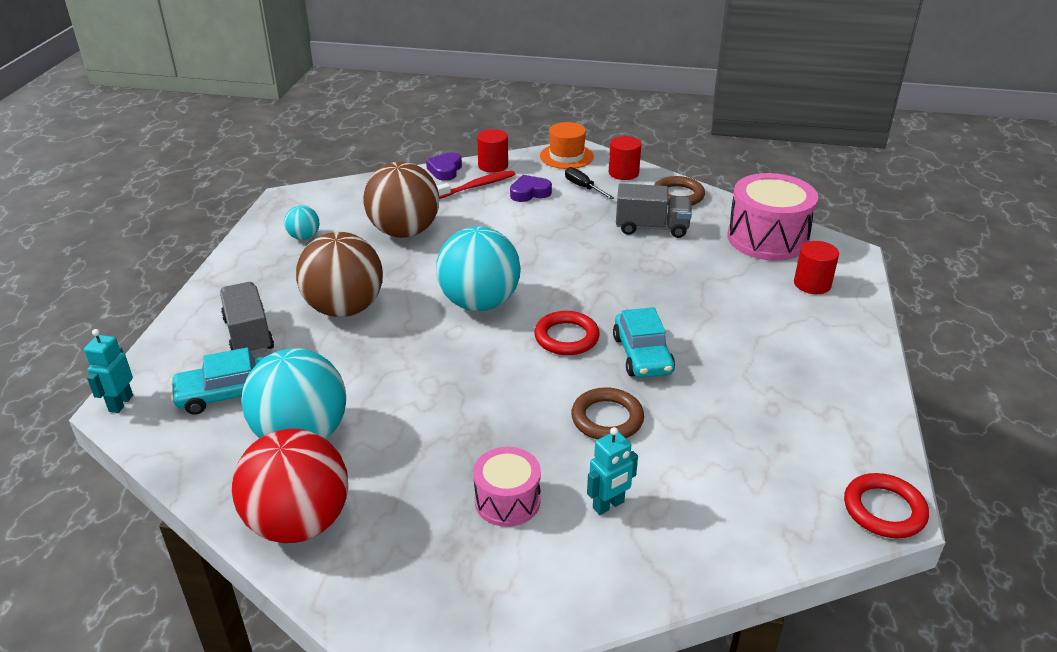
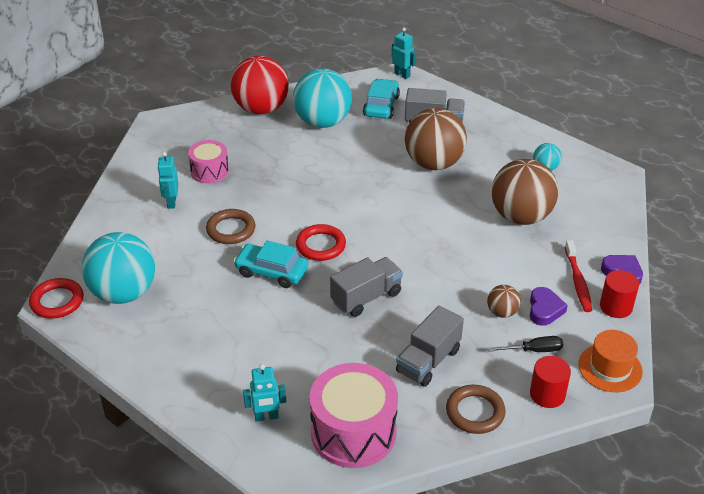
camera: 120 degrees right, 5 degrees up
turquoise ball [436,226,521,311] -> turquoise ball moved to [82,232,155,304]
red cylinder [794,241,839,294] -> turquoise robot [243,364,286,422]
none -> grey truck [330,257,403,317]
none -> brown ball [487,285,521,318]

